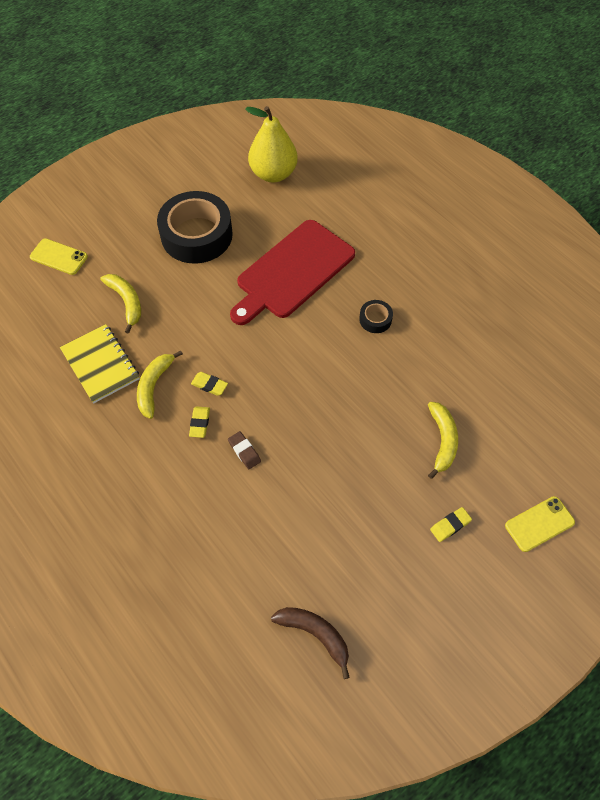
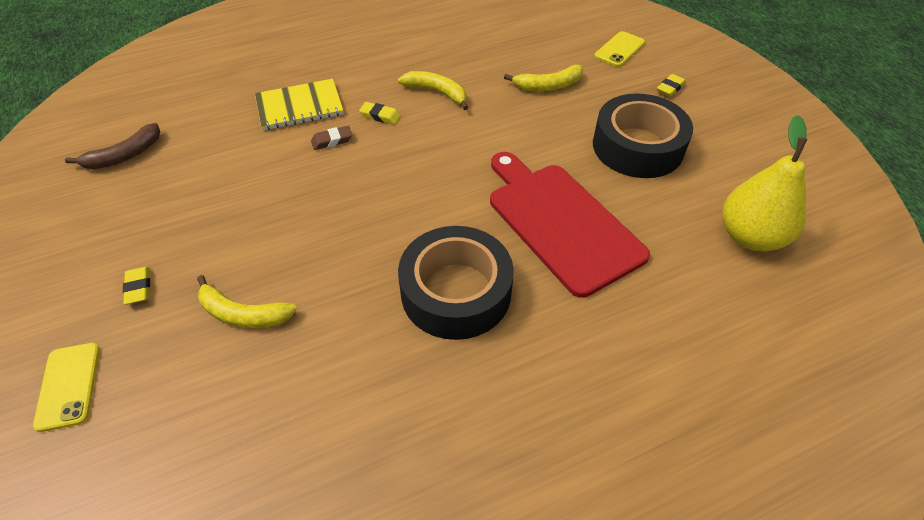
camera: 105 degrees right, 10 degrees down
yellow notebook [60,324,140,404] -> yellow notebook moved to [255,79,344,130]
yellow eraser [191,372,228,396] -> yellow eraser moved to [657,74,686,97]
black tape [359,300,393,333] -> black tape [398,226,514,340], size x2.35

